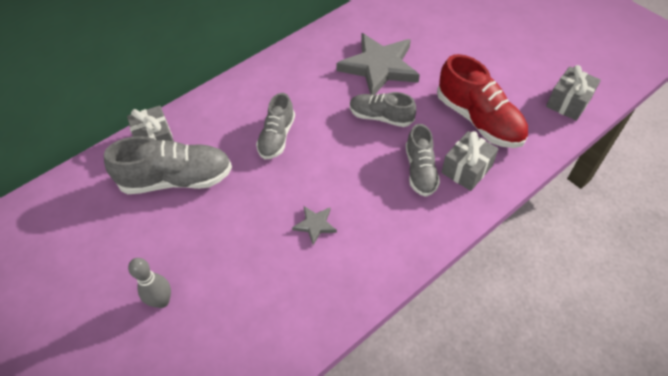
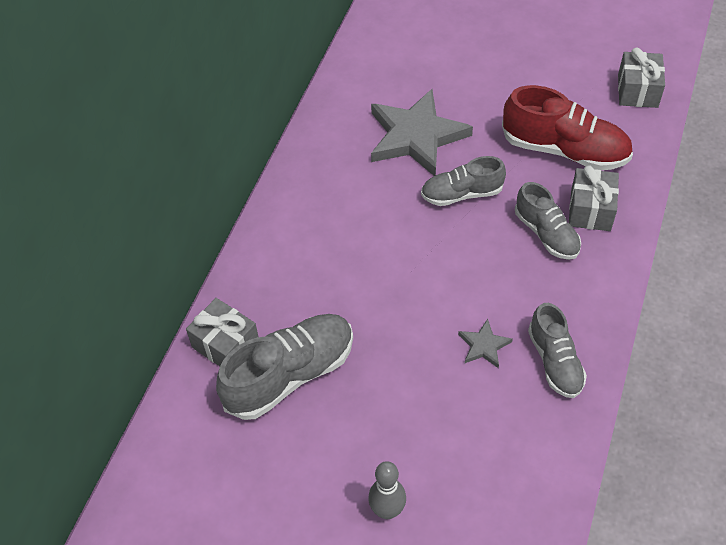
camera: 30 degrees left, 0 degrees up
grey shoe [256,93,295,159] -> grey shoe moved to [528,303,587,398]

